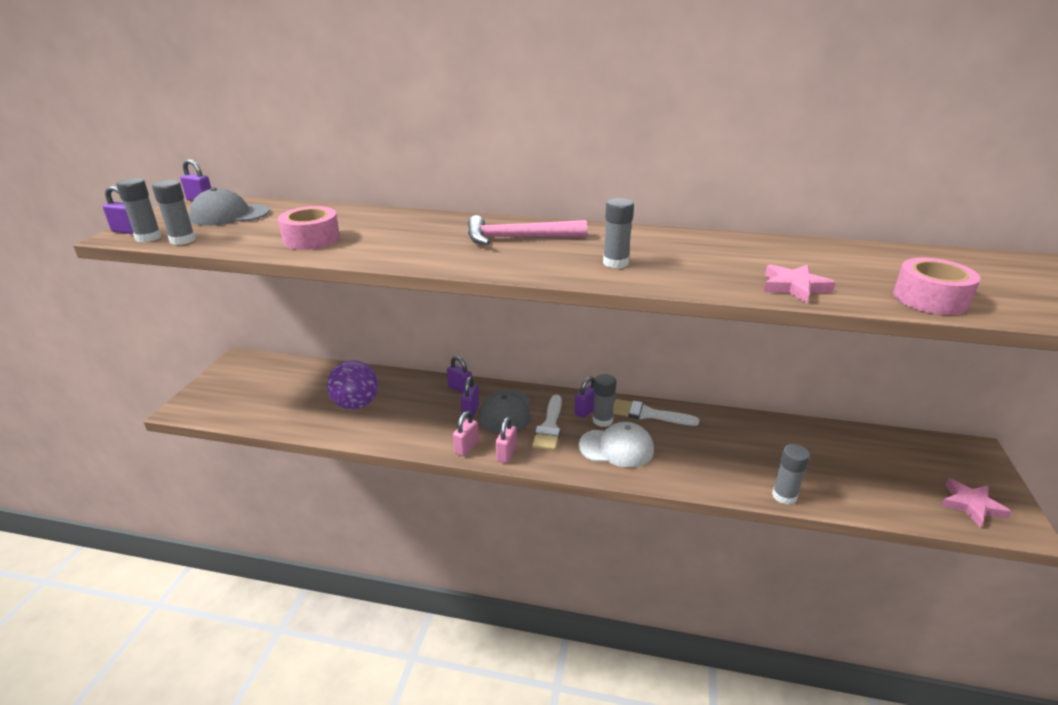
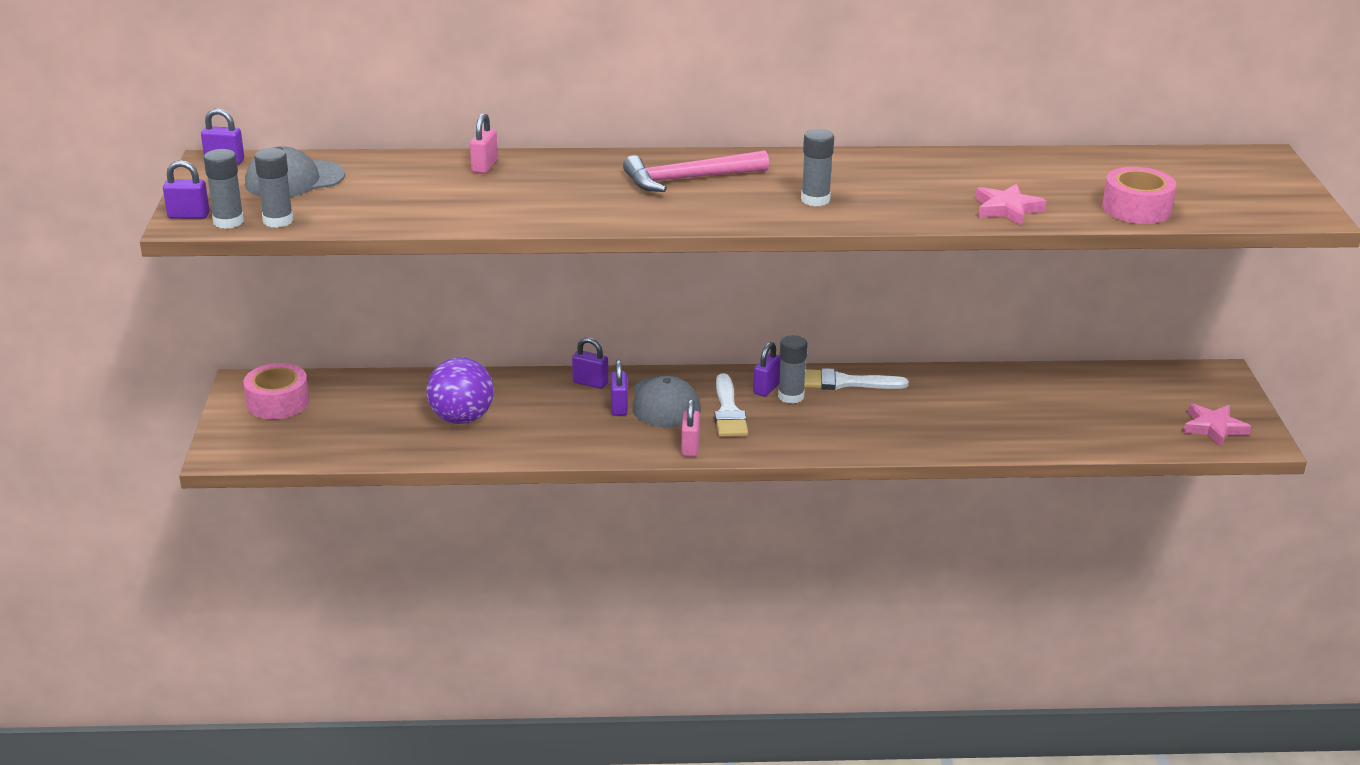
camera: 15 degrees left, 0 degrees up
pink tape [278,206,340,250] -> pink tape moved to [243,363,309,419]
pink padlock [453,411,479,456] -> pink padlock moved to [470,113,498,174]
white cap [579,422,654,467] -> none
grey glue stick [772,444,810,505] -> none

